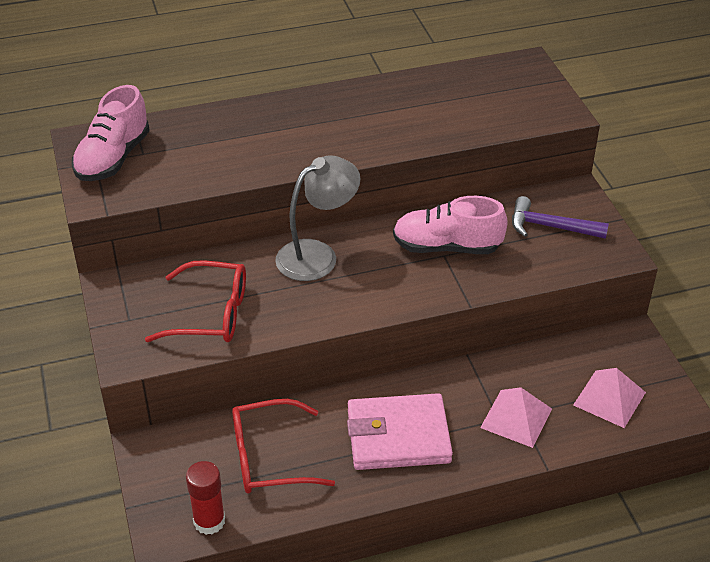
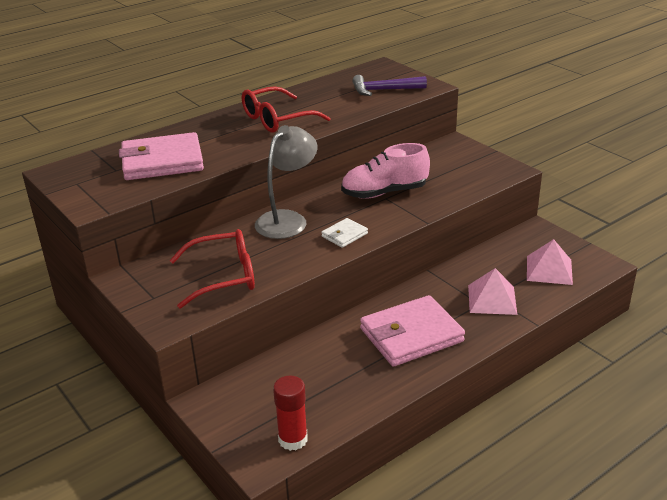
camera: 20 degrees left, 10 degrees down
pink shoe [72,85,150,181] -> none
red glasses [232,399,335,494] -> red glasses moved to [242,86,331,133]
purple hammer [512,196,609,239] -> purple hammer moved to [352,75,427,96]
none -> pink wallet [119,132,204,180]
none -> white wallet [321,218,368,248]

